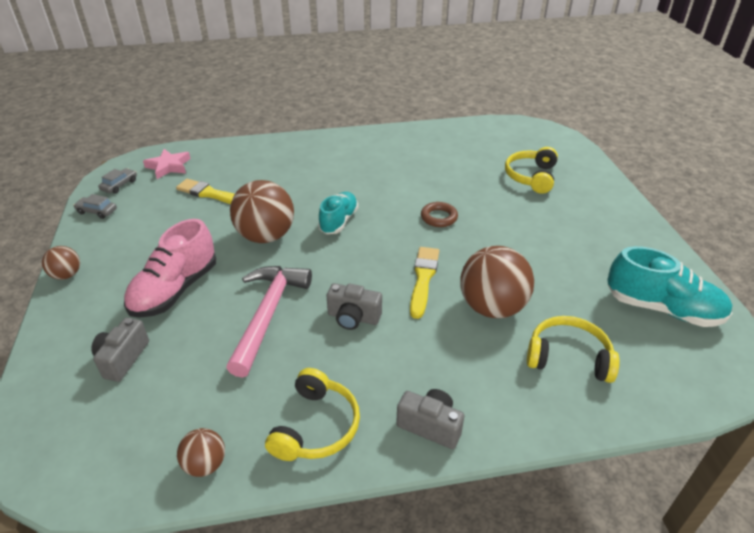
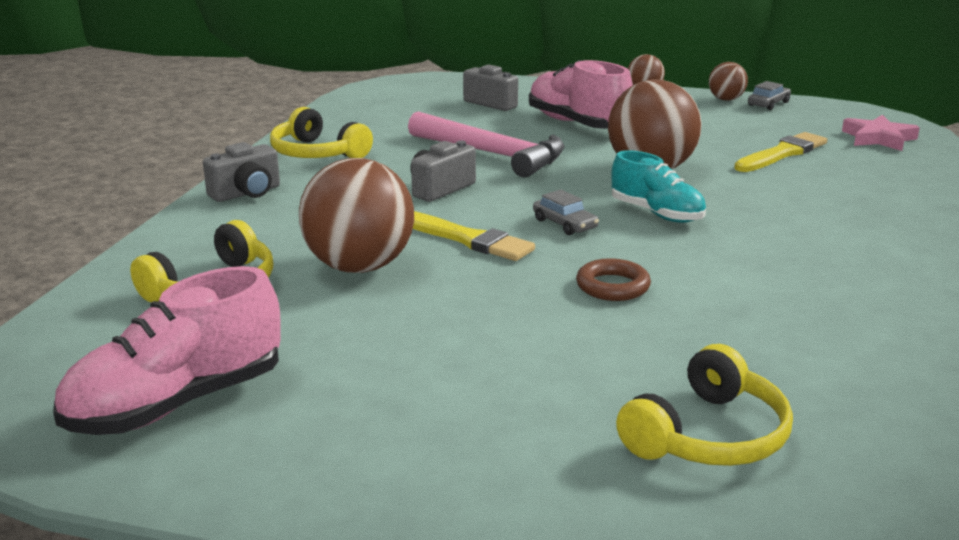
camera: 115 degrees right, 15 degrees down
grey car [98,168,137,194] -> grey car moved to [533,189,599,235]
brown ball [177,428,225,477] -> brown ball moved to [709,62,748,101]
yellow headphones [505,147,558,194] -> yellow headphones turned 90 degrees clockwise [616,344,793,466]
turquoise shoe [607,246,732,327] -> pink shoe [53,266,281,435]

